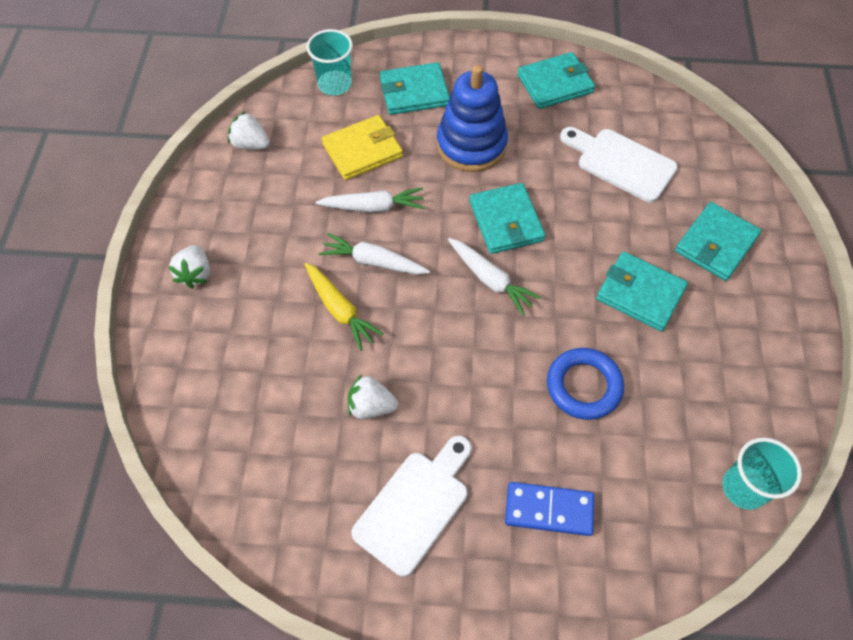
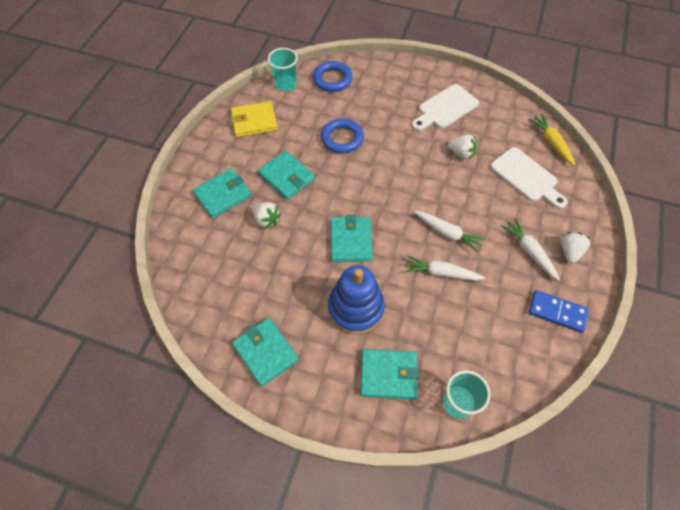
camera: 165 degrees left, 0 degrees up
white strawberry [228,111,270,150] -> white strawberry moved to [252,202,281,229]
yellow carrot [305,263,384,351] -> yellow carrot moved to [529,114,576,166]
yellow wallet [322,115,403,180] -> yellow wallet moved to [231,101,278,137]
white carrot [448,238,542,316] -> white carrot moved to [501,218,560,281]
blue domino [505,482,594,536] -> blue domino moved to [529,290,589,333]
turquoise wallet [517,52,595,109] -> turquoise wallet turned 60 degrees clockwise [232,318,299,387]
white cutting board [560,127,678,202] -> white cutting board moved to [490,147,568,209]
none -> blue ring [313,61,353,92]

